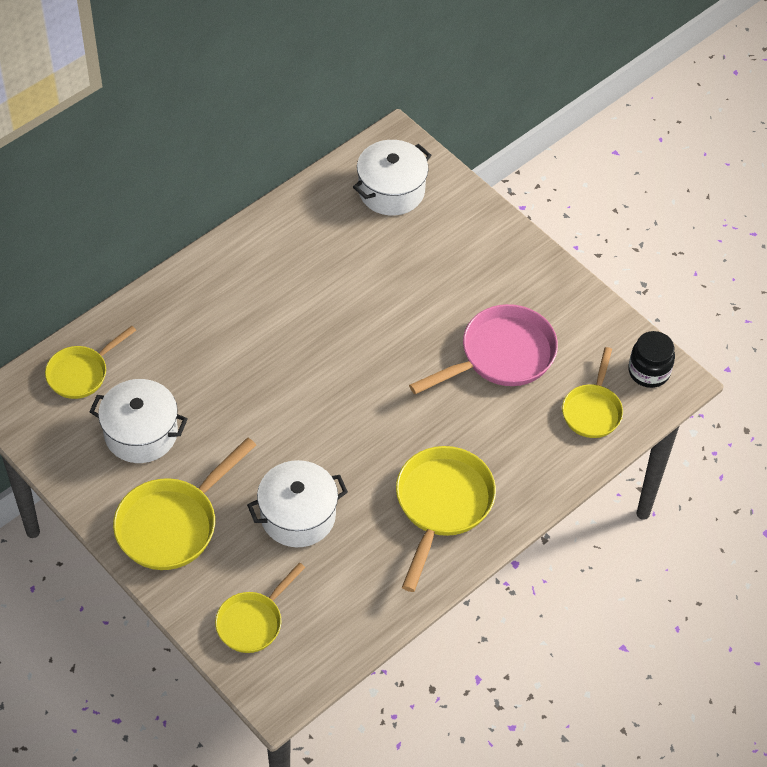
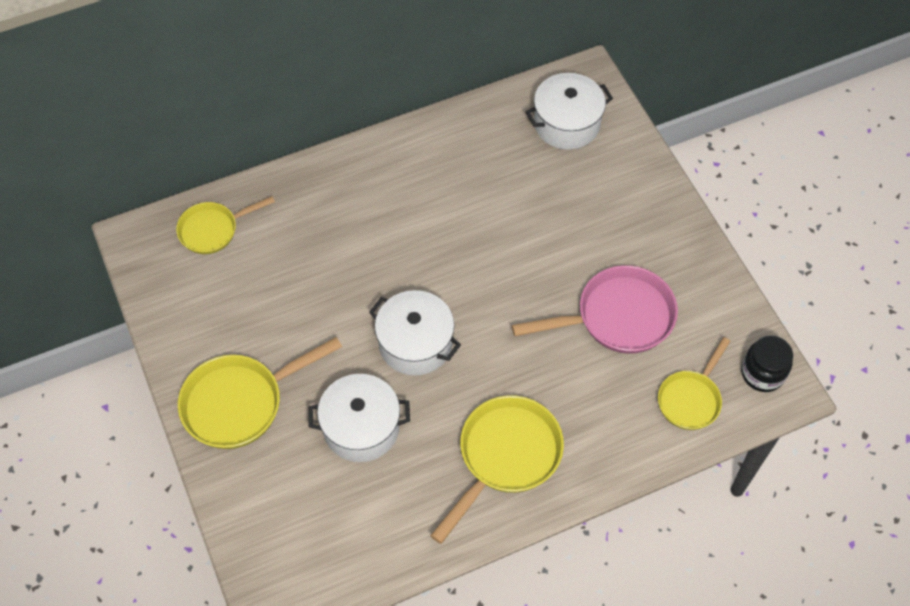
camera: 20 degrees right, 5 degrees up
white pot [89,379,187,463] -> white pot moved to [369,290,461,376]
yellow pan [215,563,305,653] -> none

